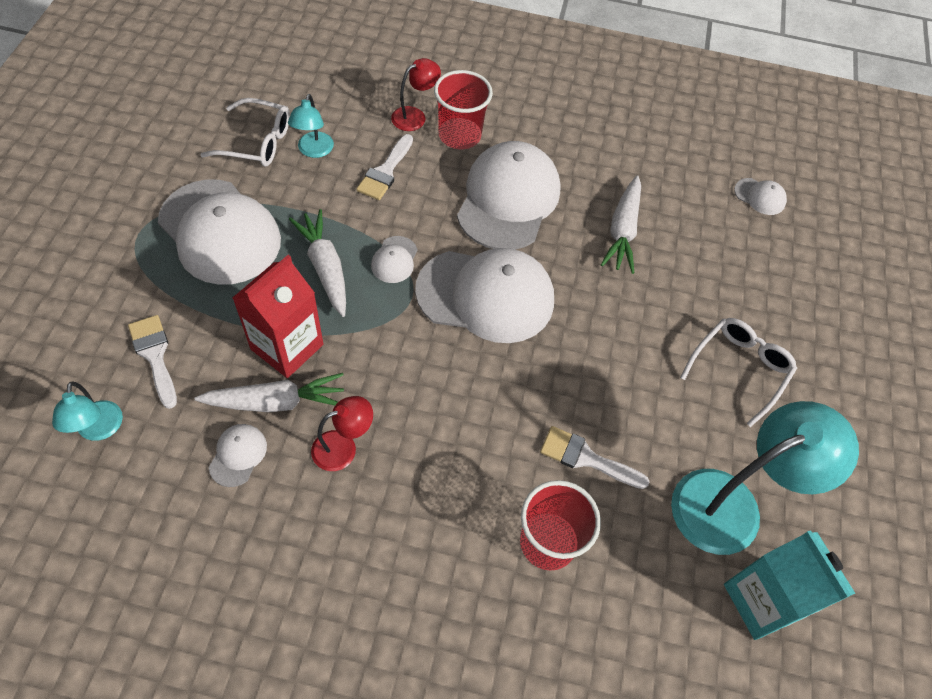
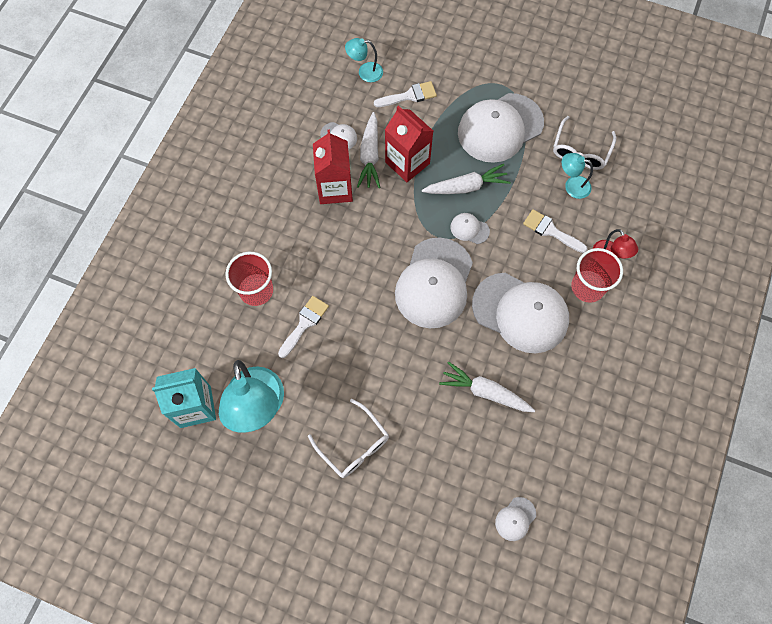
camera: 105 degrees right, 10 degrees up
red lamp [311,396,373,471] -> red carton [313,130,353,204]

